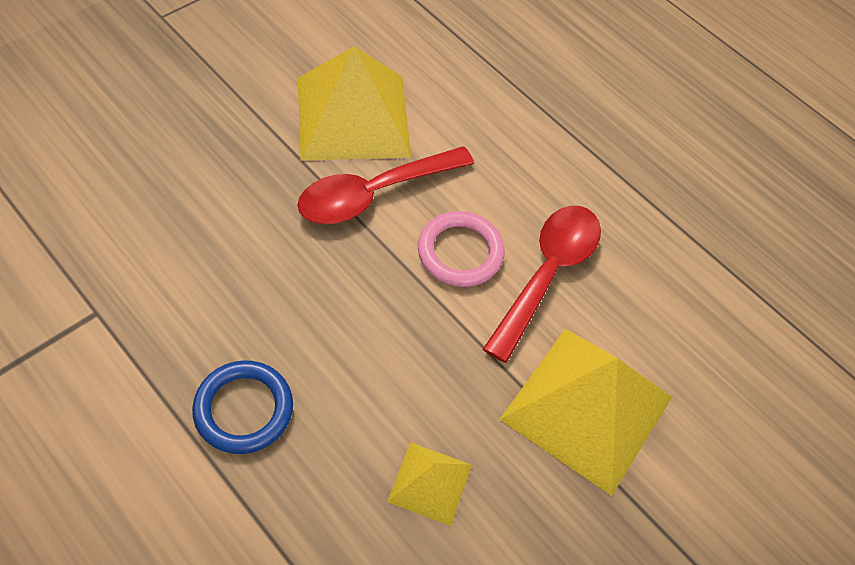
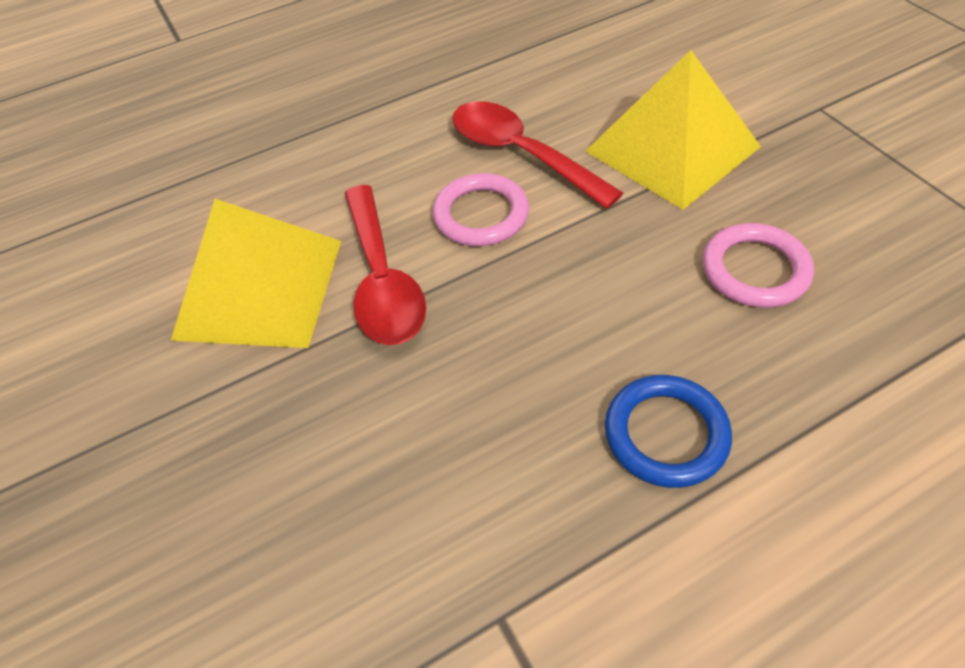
camera: 65 degrees left, 5 degrees down
yellow pyramid [387,442,472,526] -> pink ring [703,223,814,308]

